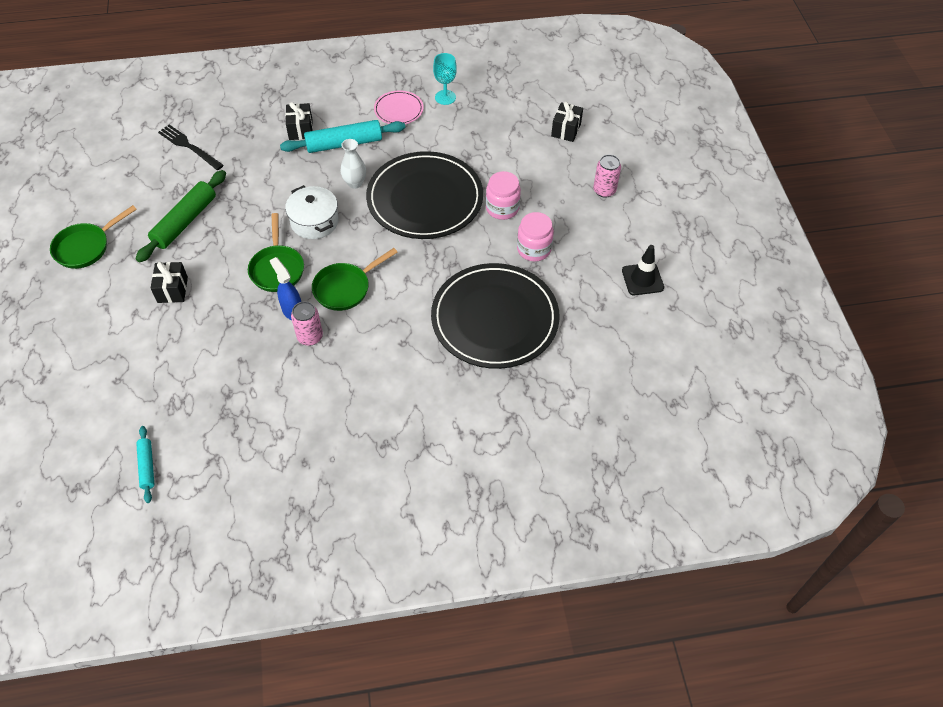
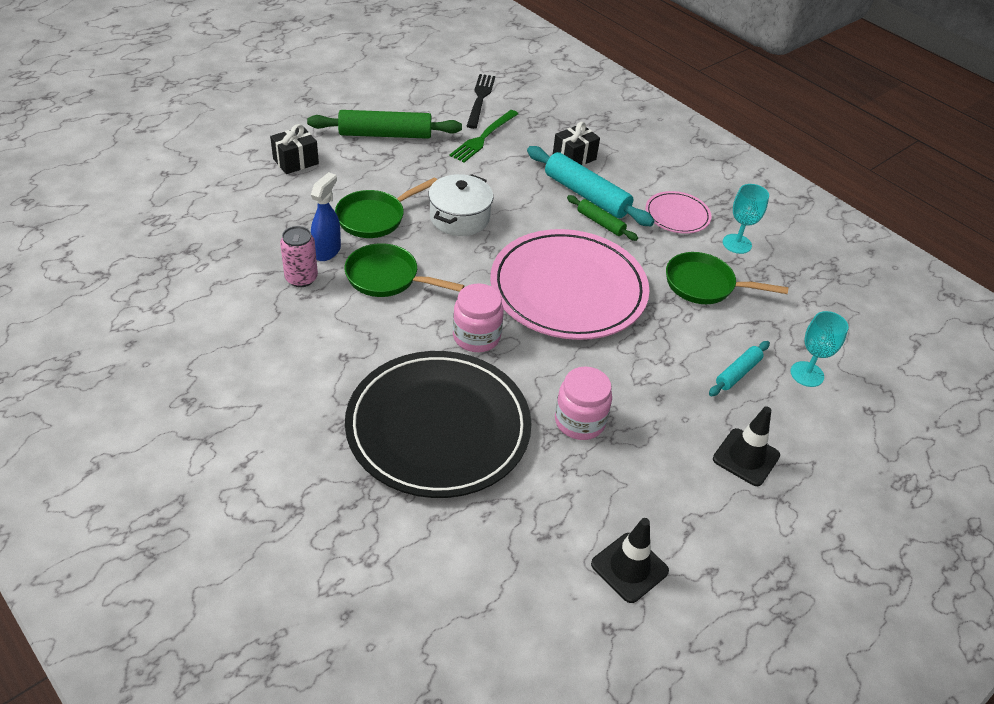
camera: 55 degrees right, 10 degrees down
green pan [50,205,137,269] -> green pan moved to [666,252,788,304]
turquoise rolling pin [136,426,154,503] -> turquoise rolling pin moved to [709,341,770,396]
white vase [340,139,366,189] -> none
black plate [366,151,483,239] -> pink plate [490,229,650,340]
pink jar [486,171,521,220] -> pink jar moved to [453,284,504,352]
black gift [551,102,583,142] -> turquoise goblet [790,311,849,387]
pink can [593,154,621,198] -> black traffic cone [713,406,780,486]
none -> green fork [450,110,518,162]
none -> green rolling pin [567,195,638,241]

